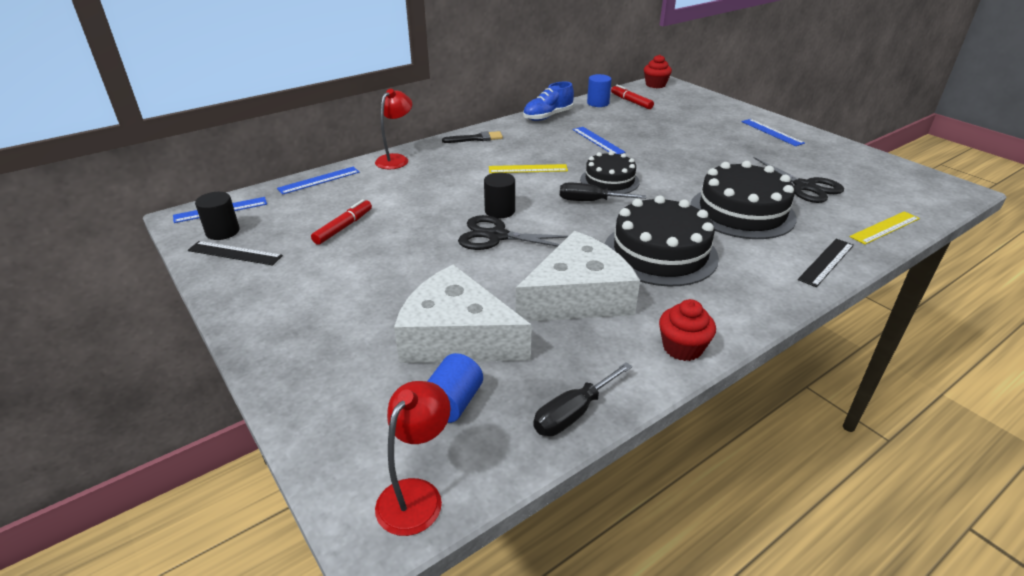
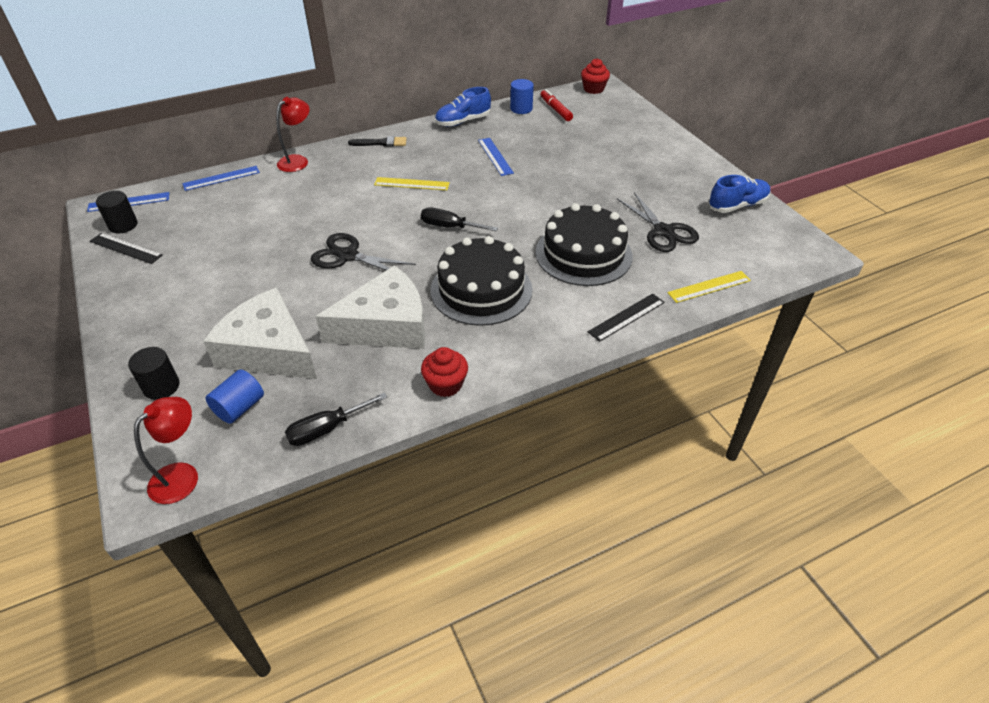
camera: 10 degrees right, 10 degrees up
red marker [311,199,372,245] -> none
black cylinder [484,173,515,218] -> black cylinder moved to [128,347,180,400]
black cake [580,151,640,194] -> none
blue ruler [741,119,805,146] -> none
none -> blue shoe [708,175,771,213]

